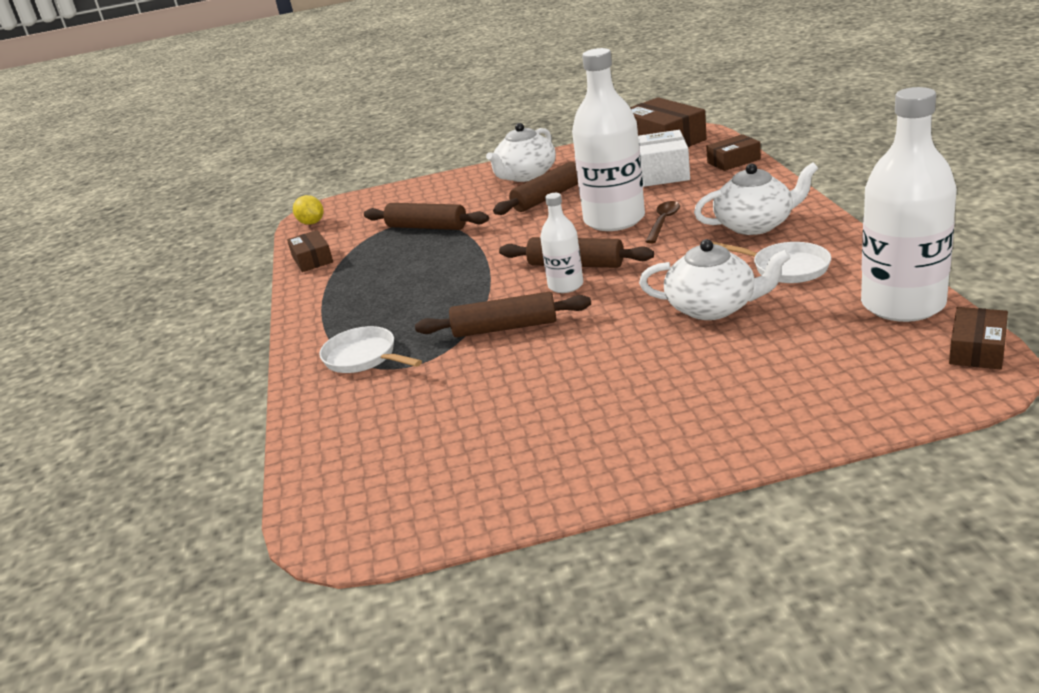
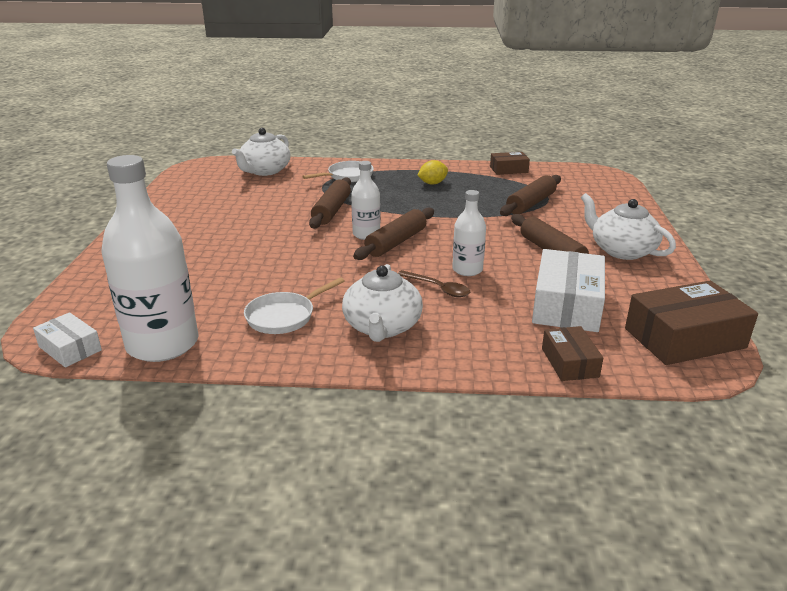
camera: 100 degrees right, 0 degrees up
yellow lemon [293,195,324,225] -> yellow lemon moved to [418,160,448,185]
white bottle [572,48,645,231] -> white bottle [452,190,486,276], size x0.52
white teapot [639,239,791,320] -> white teapot moved to [232,128,291,176]
brown box [949,307,1008,370] -> white box [33,312,102,367]

